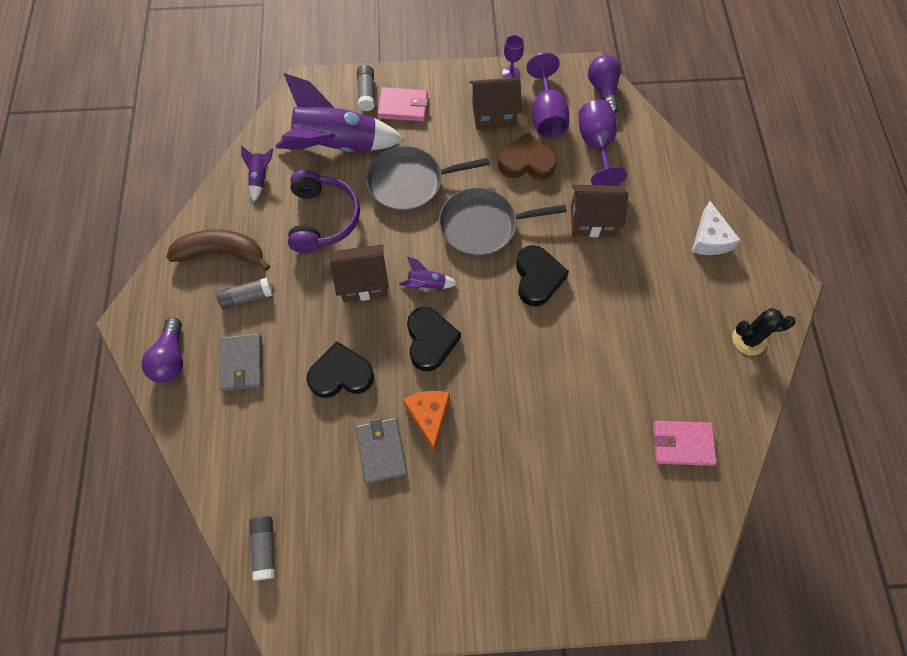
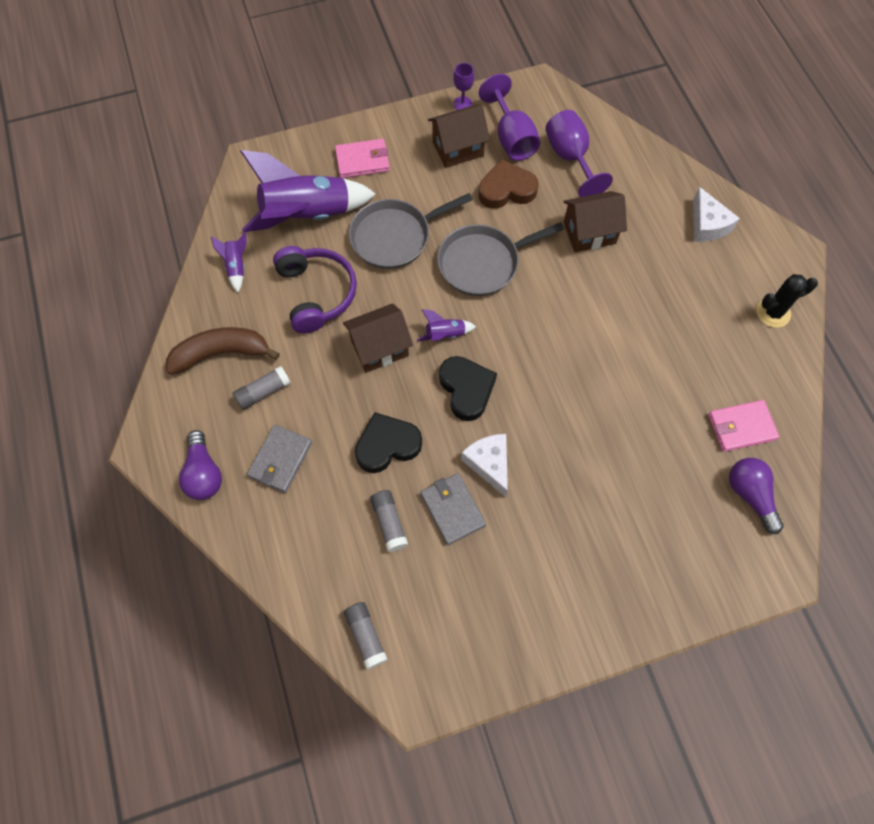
camera: 15 degrees left, 0 degrees up
grey wallet [219,333,262,391] -> grey wallet turned 45 degrees clockwise [247,425,312,493]
grey glue stick [357,65,375,111] -> grey glue stick moved to [370,490,408,552]
orange cheese [403,391,450,452] -> white cheese [461,434,508,497]
black heart [516,245,569,306] -> none
purple light bulb [588,55,621,114] -> purple light bulb moved to [729,458,784,534]

